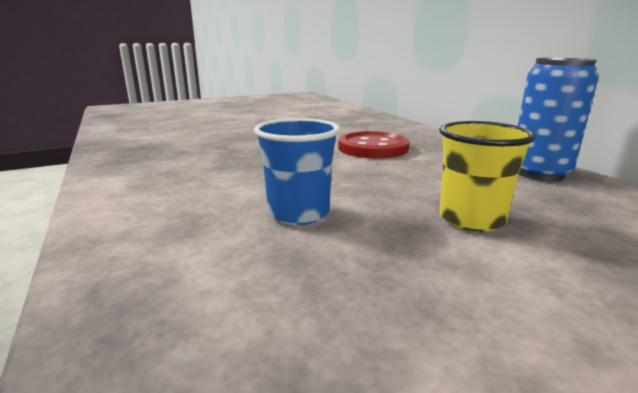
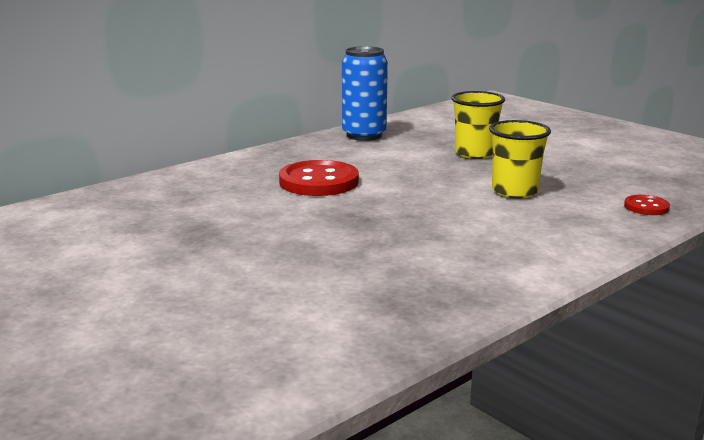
camera: 105 degrees left, 0 degrees up
blue cup [254,118,340,225] -> yellow cup [489,120,551,198]
none -> red button [624,195,670,215]

